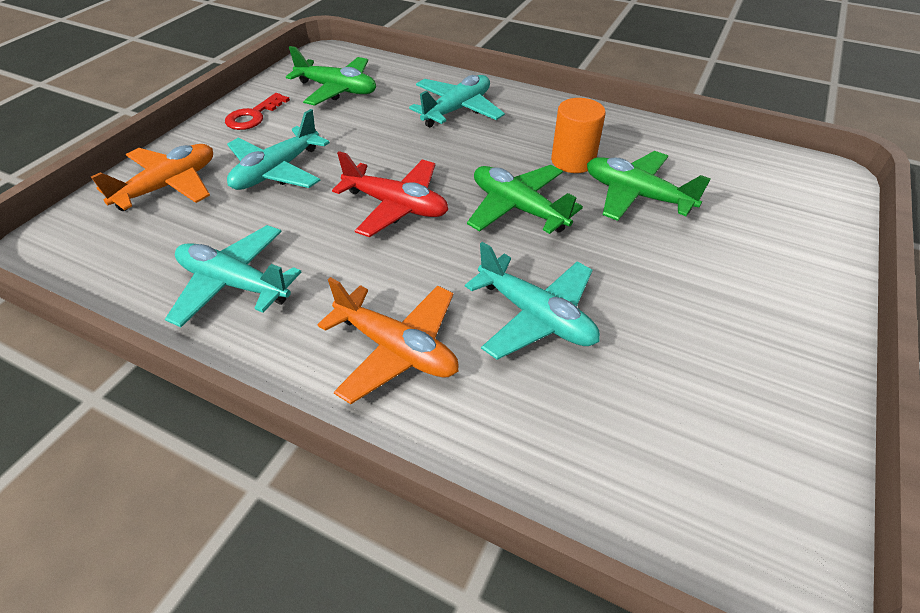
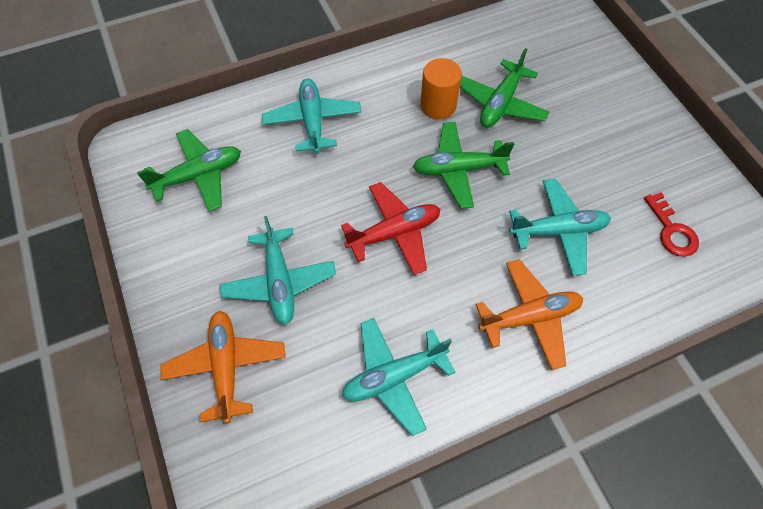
camera: 50 degrees left, 15 degrees up
red key [225,93,290,130] -> red key moved to [644,192,699,257]
green plane [587,151,711,221] -> green plane turned 45 degrees counterclockwise [460,48,550,128]

